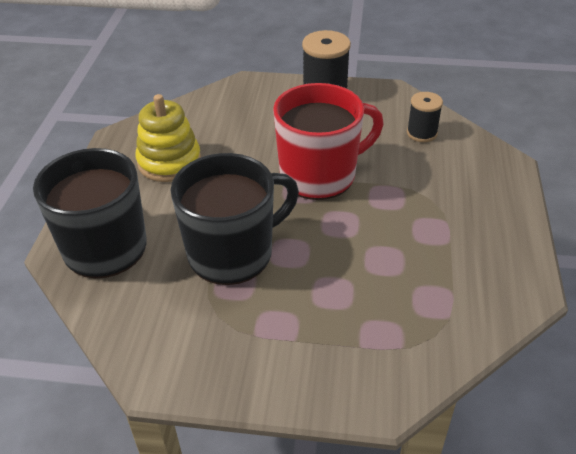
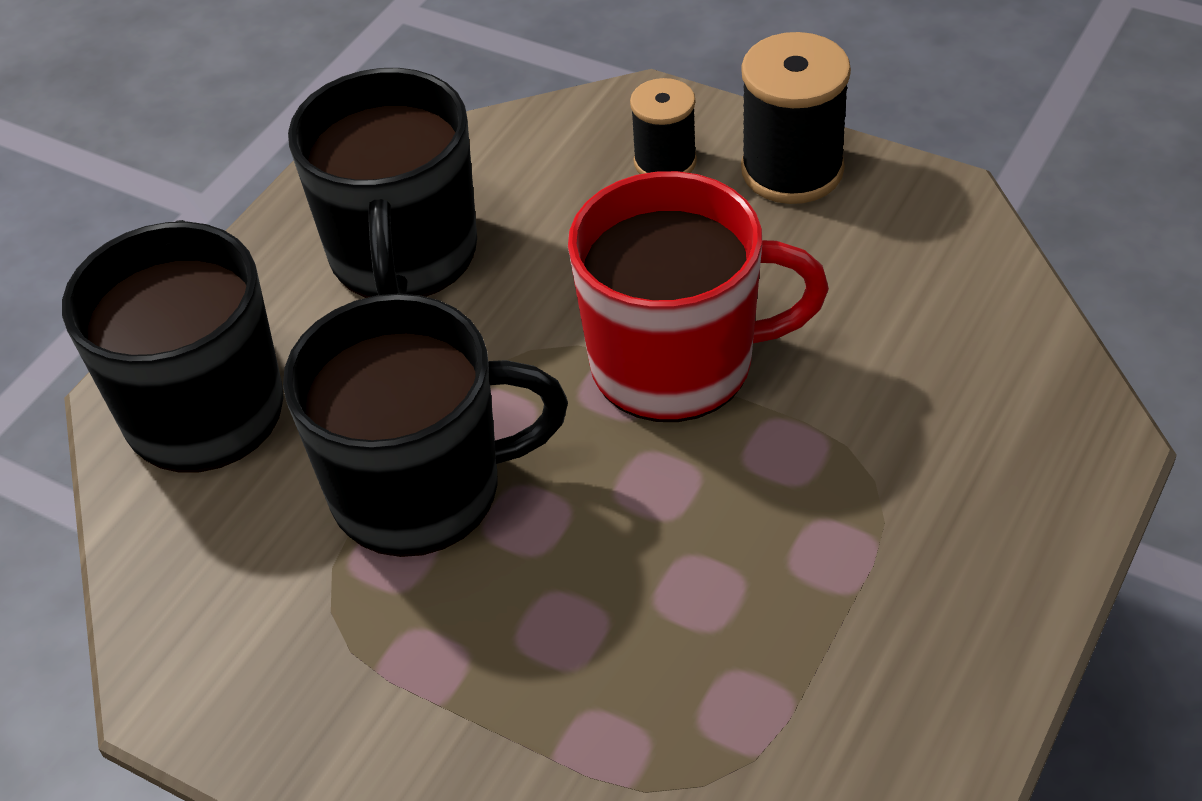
camera: 25 degrees right, 5 degrees up
yellow stacking toy [135,94,201,182] -> black mug [288,68,477,298]
black spool [407,92,443,142] -> black spool moved to [630,78,697,174]

